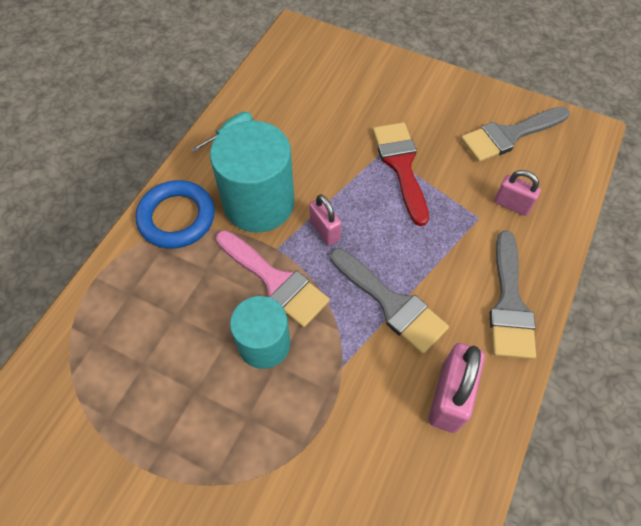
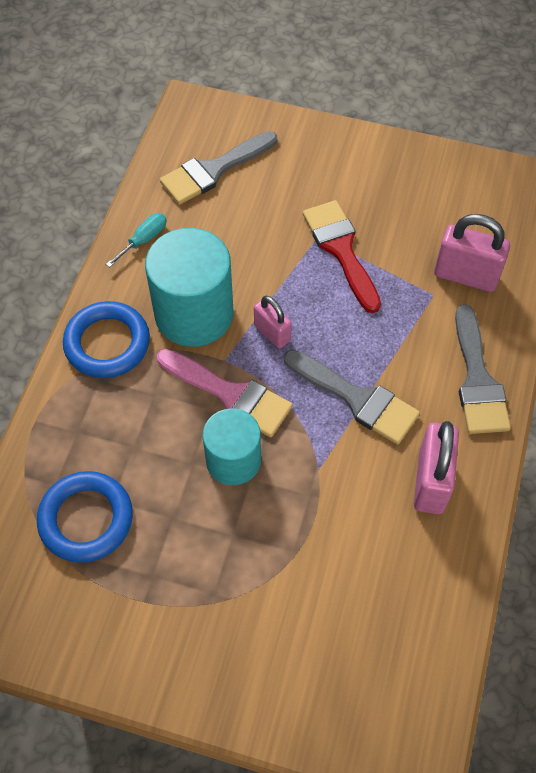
camera: 10 degrees left, 0 degrees up
grey brush [461,107,570,162] -> grey brush moved to [160,131,277,205]
pink padlock [494,170,541,216] -> pink padlock [434,214,510,292], size x1.63
none -> blue ring [37,471,133,563]

